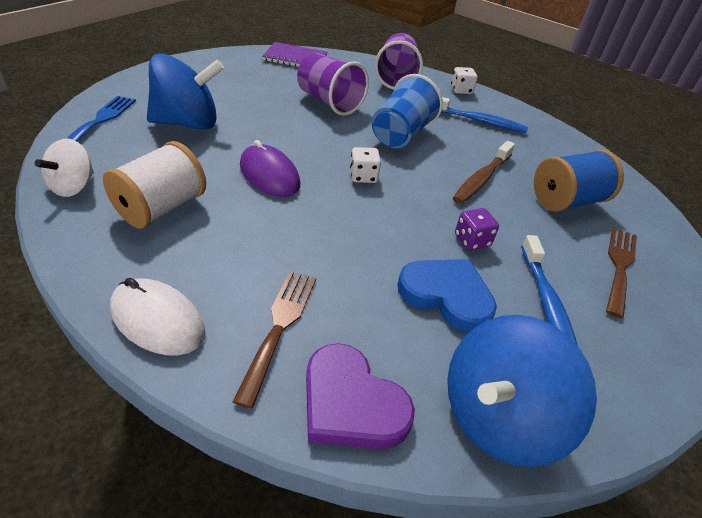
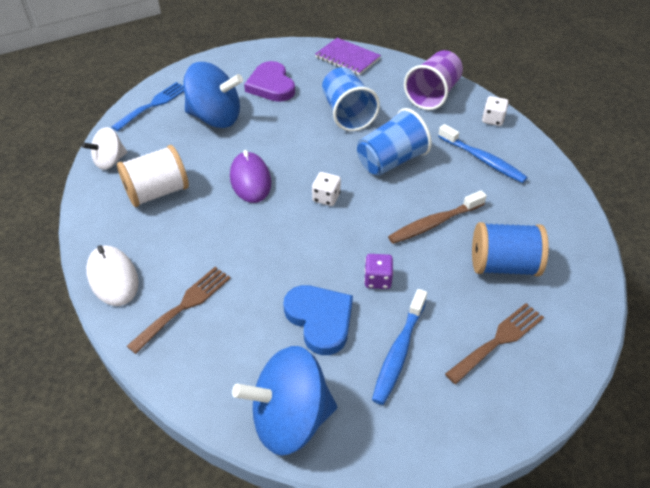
camera: 30 degrees right, 5 degrees up
purple cup [297,53,369,116] -> blue cup [322,67,380,131]
purple heart [306,343,415,449] -> purple heart moved to [244,61,295,102]

